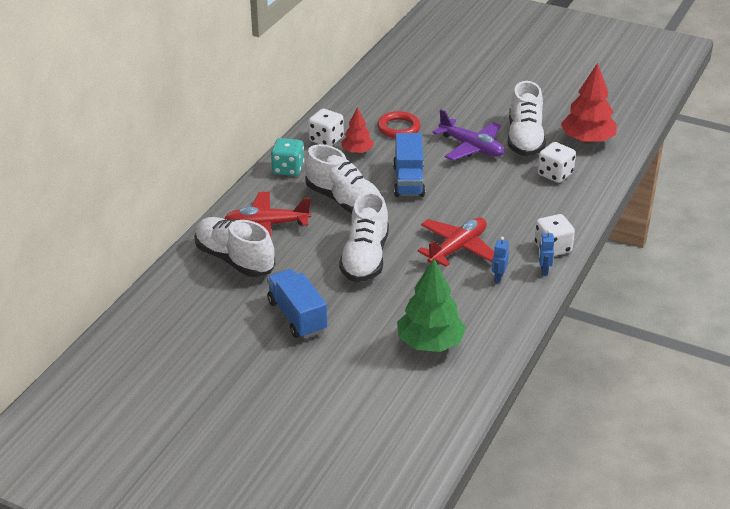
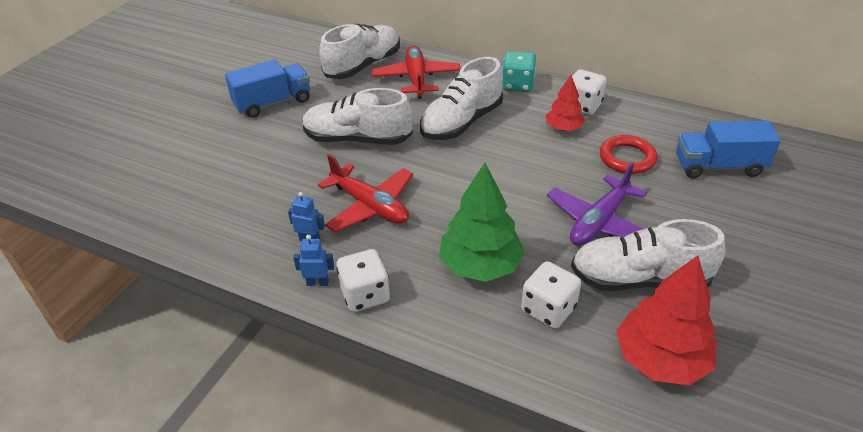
camera: 90 degrees right, 5 degrees up
blue truck [393,133,425,197] -> blue truck moved to [676,121,781,179]
green tree [397,259,466,352] -> green tree moved to [439,163,525,282]

